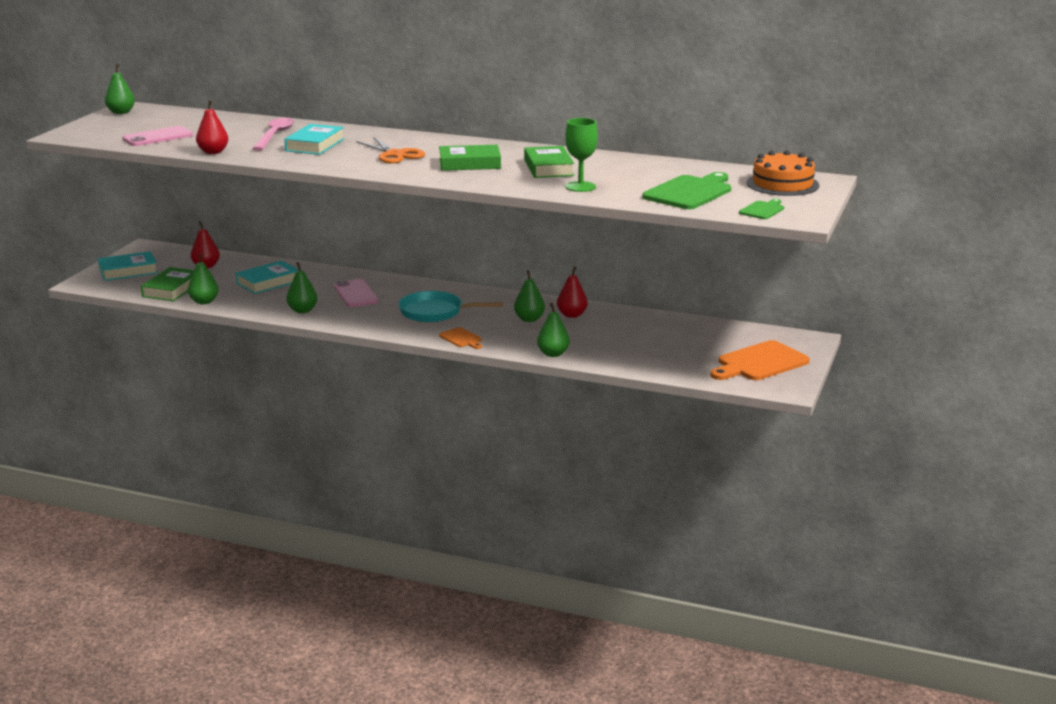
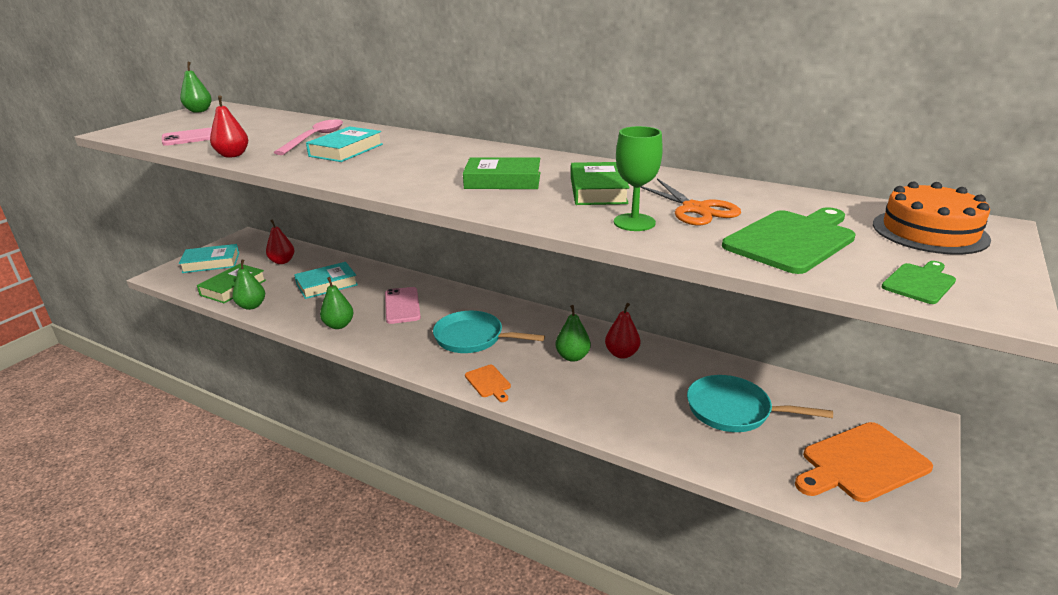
camera: 10 degrees right, 5 degrees up
orange scissors [356,137,425,163] -> orange scissors moved to [640,178,741,225]
green pear [537,303,570,357] -> none
none -> turquoise pan [687,375,833,432]

